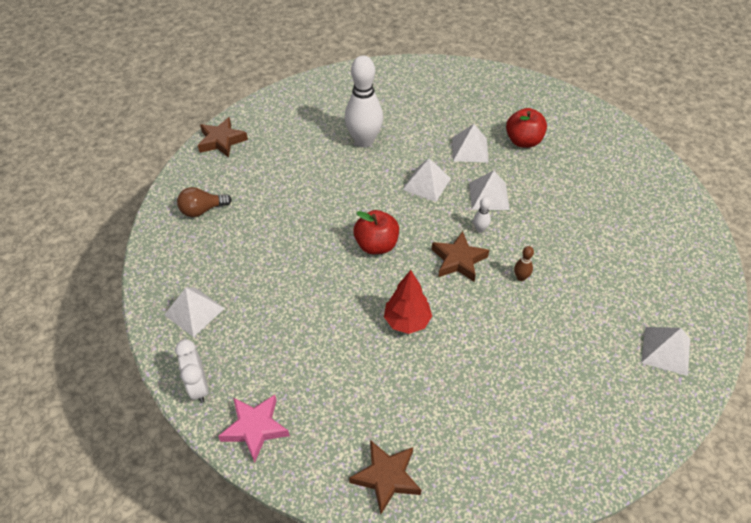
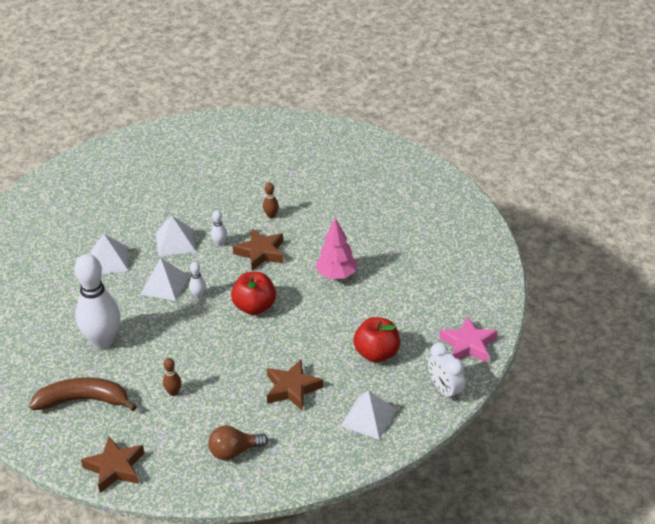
camera: 100 degrees left, 10 degrees down
white clock [175,339,209,403] -> white clock turned 90 degrees clockwise [428,342,465,401]
brown light bulb [177,187,232,217] -> brown light bulb turned 105 degrees clockwise [208,425,268,460]
brown star [349,440,421,515] -> brown star moved to [267,359,324,411]
red tree [384,270,432,334] -> pink tree [316,218,358,279]
red apple [506,108,547,148] -> red apple moved to [353,317,400,363]
white pyramid [641,327,690,376] -> none
none -> brown banana [29,378,137,411]
none -> brown bowling pin [163,358,181,396]
none -> white bowling pin [189,262,206,299]

